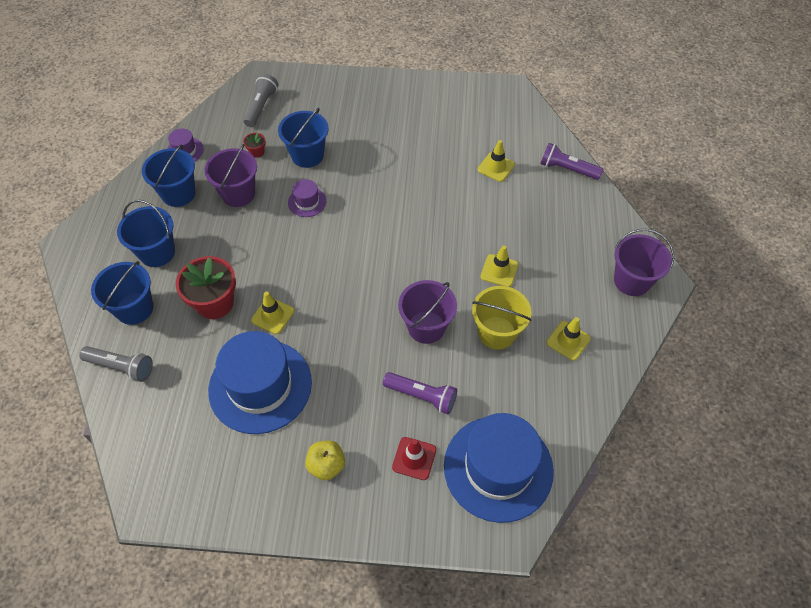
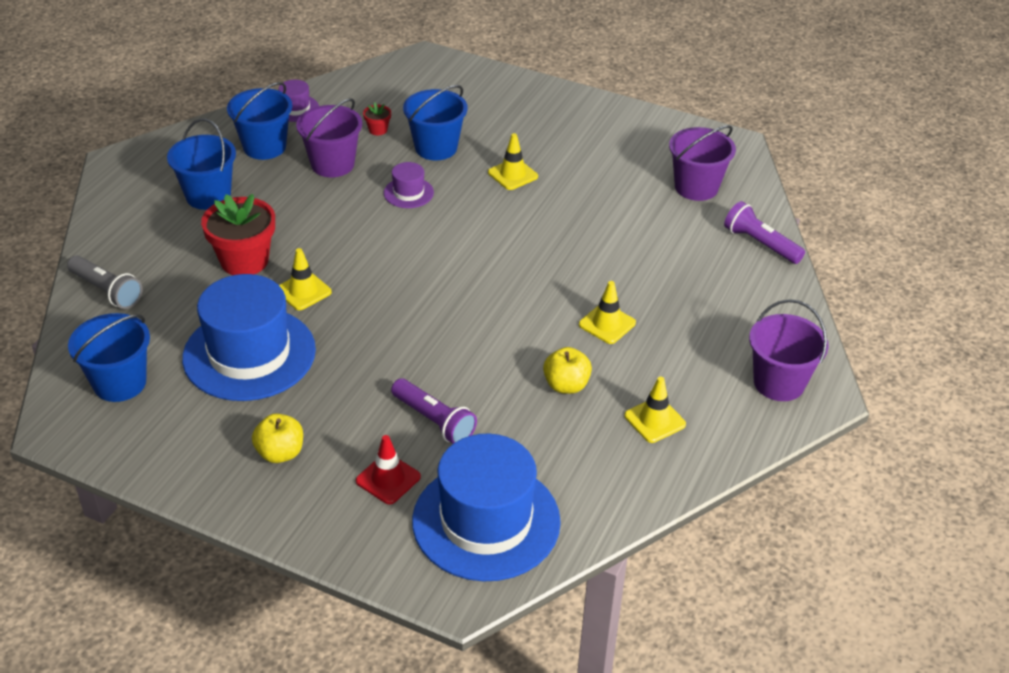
camera: 20 degrees right, 15 degrees down
blue bucket [91,261,153,325] -> blue bucket moved to [68,313,150,402]
grey flashlight [243,74,278,127] -> none
purple bucket [398,280,457,344] -> purple bucket moved to [669,125,736,201]
yellow bucket [472,286,532,350] -> yellow apple [543,347,592,394]
yellow traffic cone [478,140,515,182] -> yellow traffic cone moved to [488,133,538,190]

